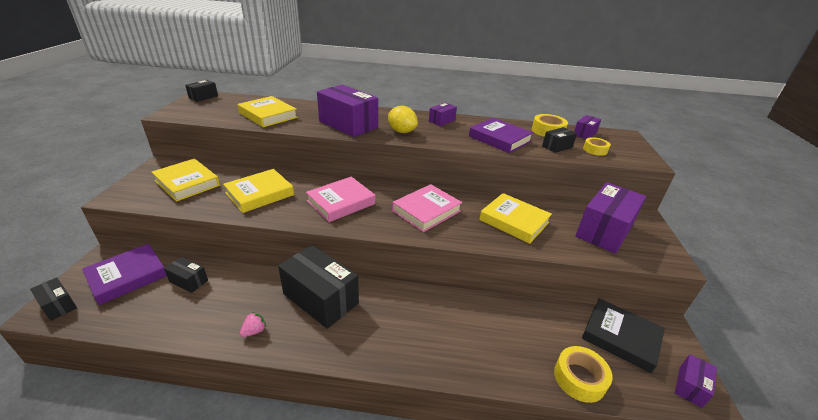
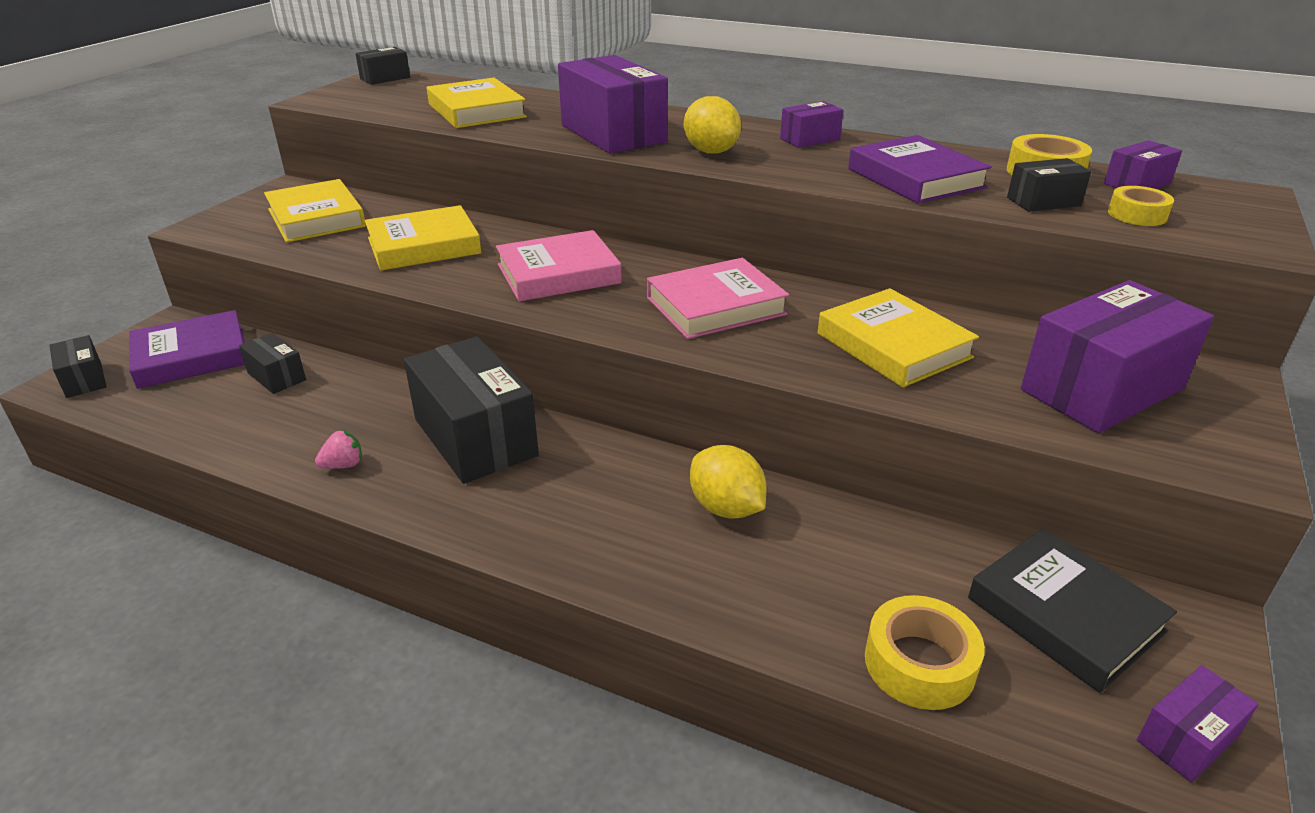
camera: 20 degrees right, 0 degrees up
none -> yellow lemon [690,445,767,519]

